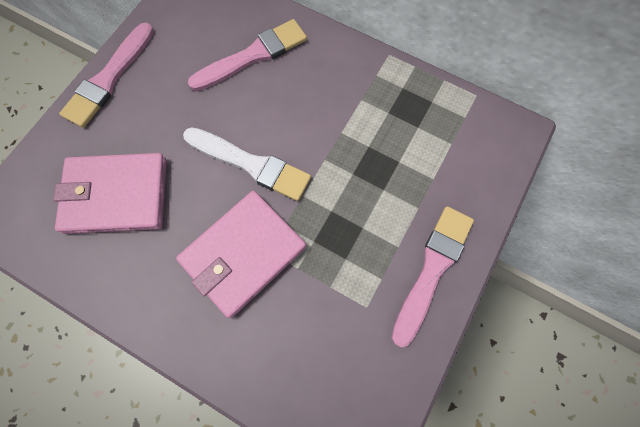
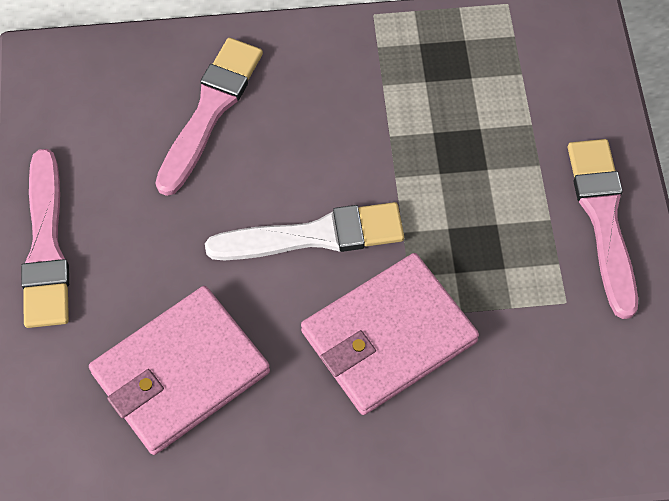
camera: 35 degrees left, 10 degrees down
pink wallet [176,191,306,318] -> pink wallet turned 45 degrees clockwise [301,253,479,415]

